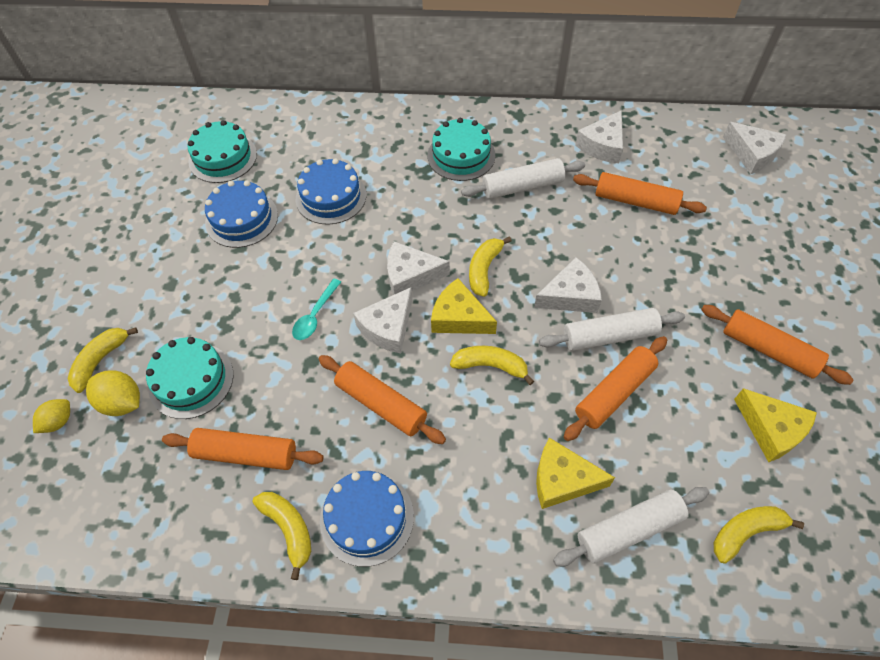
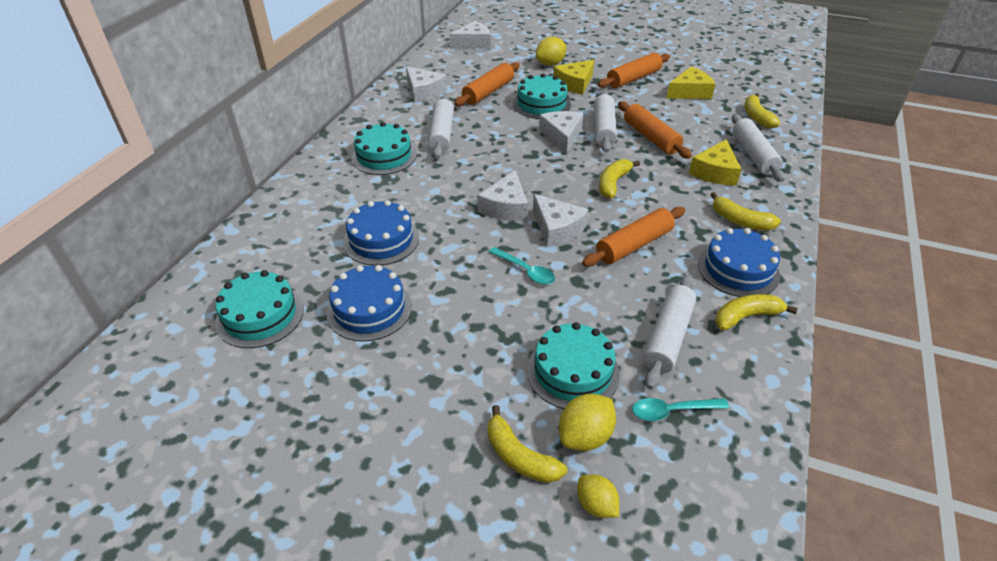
camera: 75 degrees left, 15 degrees down
orange rolling pin [162,428,324,470] -> white rolling pin [643,274,696,390]
yellow cheese [431,278,497,334] -> yellow cheese moved to [553,60,594,95]
yellow banana [469,236,512,297] -> yellow banana moved to [710,192,781,230]
none -> turquoise cake [513,74,571,119]
none -> yellow lemon [536,37,566,66]
none -> turquoise spoon [632,398,729,421]

